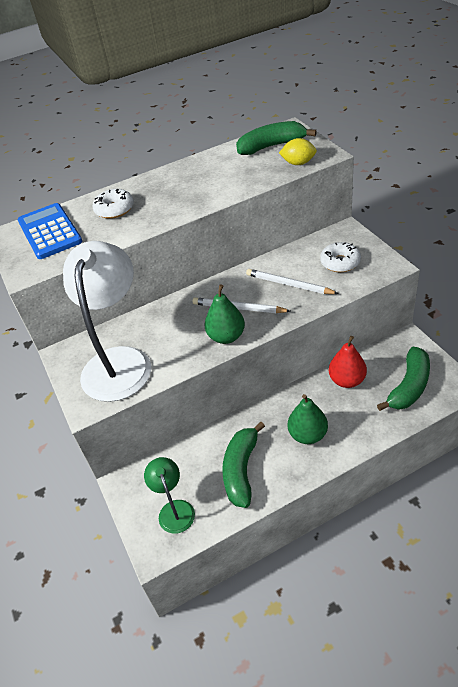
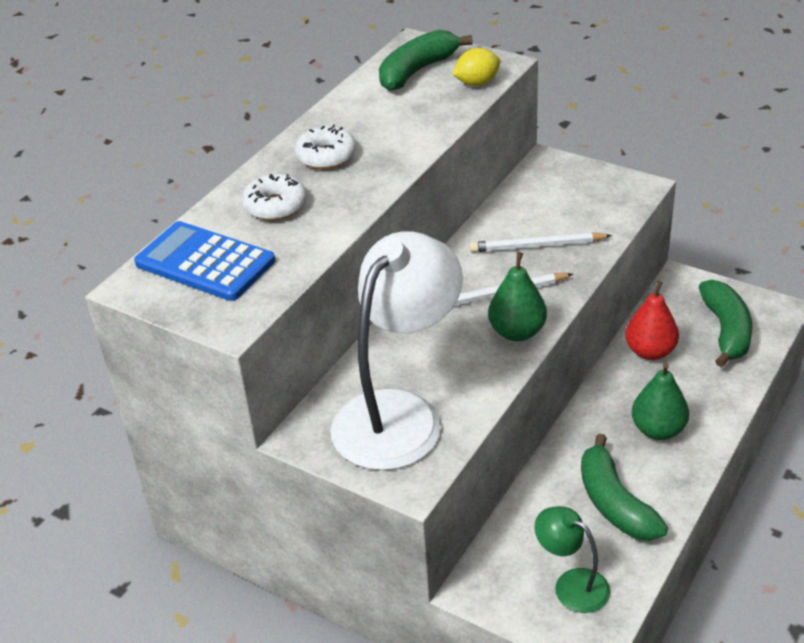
camera: 35 degrees left, 5 degrees down
white lamp [63,241,151,402] -> white lamp turned 60 degrees clockwise [331,231,463,471]
white donut [320,242,361,272] -> white donut moved to [295,124,356,169]

